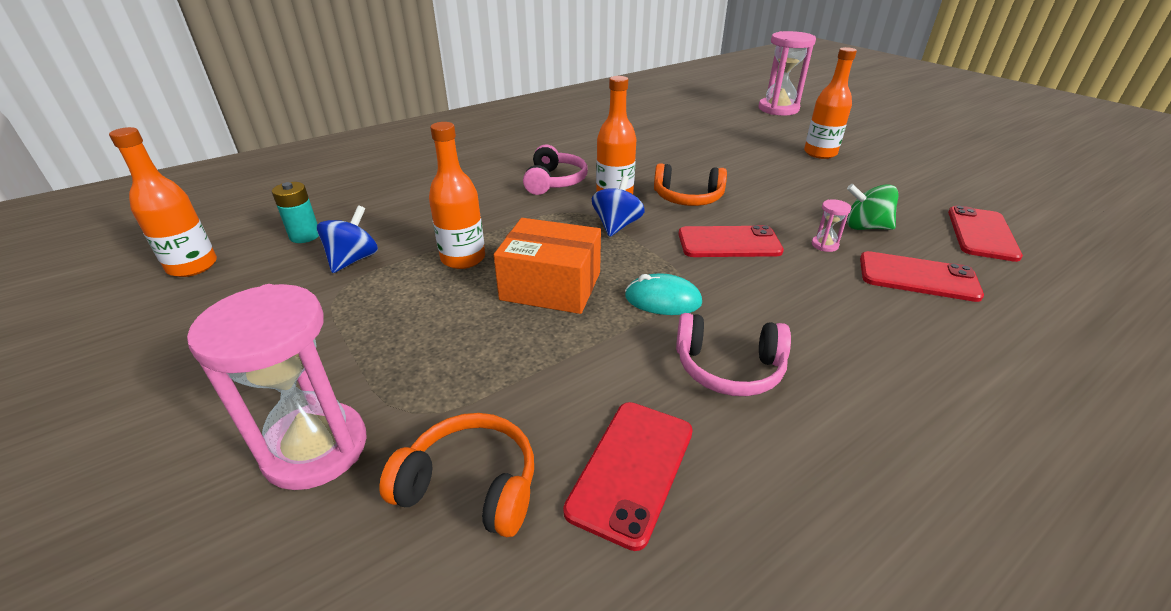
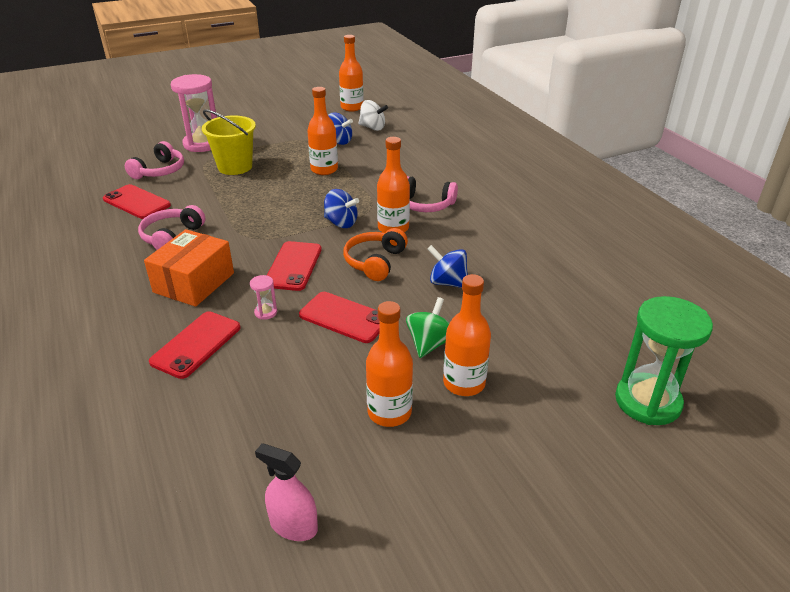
camera: 100 degrees right, 0 degrees up
turquoise battery [272,182,319,243] -> white spinning top [358,100,388,131]
orange headphones [379,413,534,537] -> pink headphones [125,141,184,179]
orange box [494,218,601,314] -> orange box moved to [144,229,234,307]
turquoise mouse [625,273,702,315] -> none
pink hourglass [759,31,816,116] -> green hourglass [615,296,713,425]
green spinning top [847,184,899,230] -> green spinning top moved to [406,297,450,358]
red phone [948,205,1023,262] -> red phone moved to [299,292,380,343]
none -> yellow bucket [202,109,256,175]
none -> pink spray bottle [255,443,318,541]
none -> orange bottle [366,301,413,427]
none -> blue spinning top [428,245,468,288]

